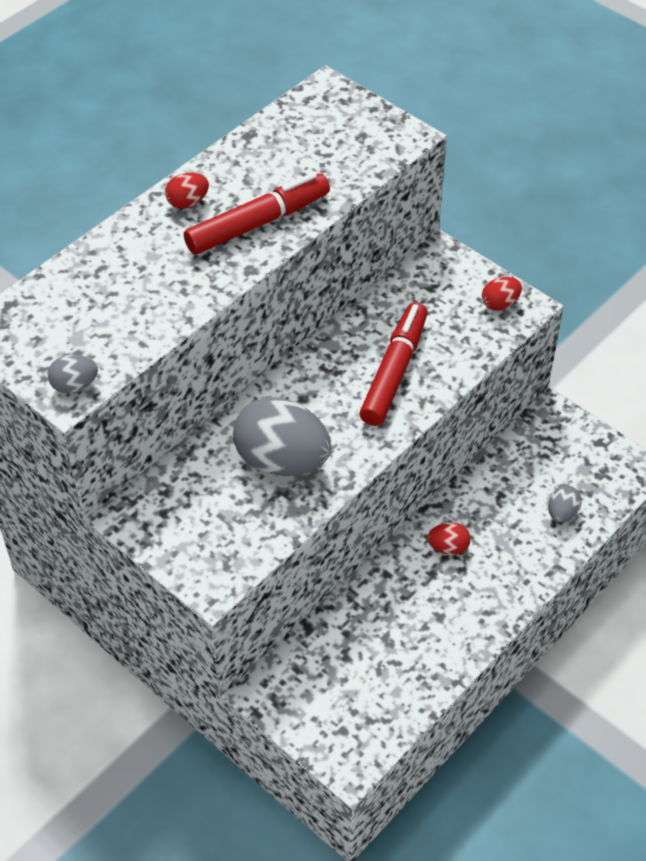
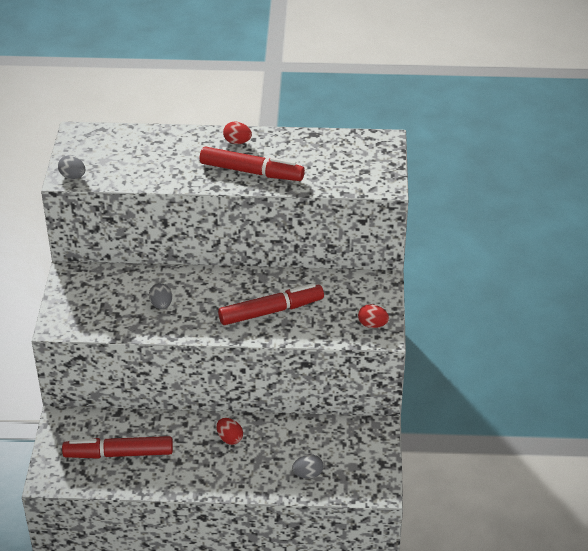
camera: 50 degrees right, 10 degrees down
grey egg [233,397,331,476] -> grey egg [149,283,172,309], size x0.46
none -> red marker [62,436,173,459]

